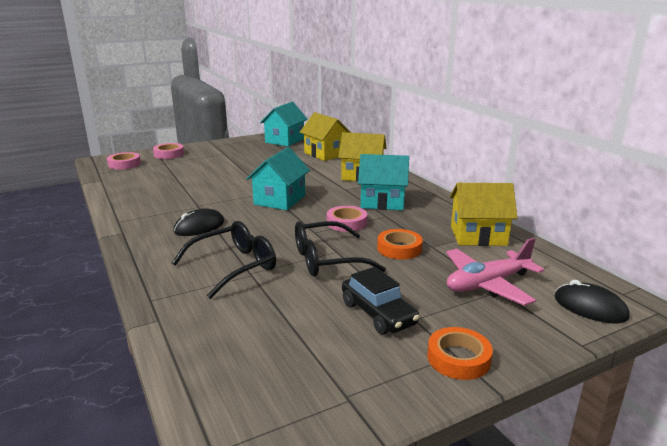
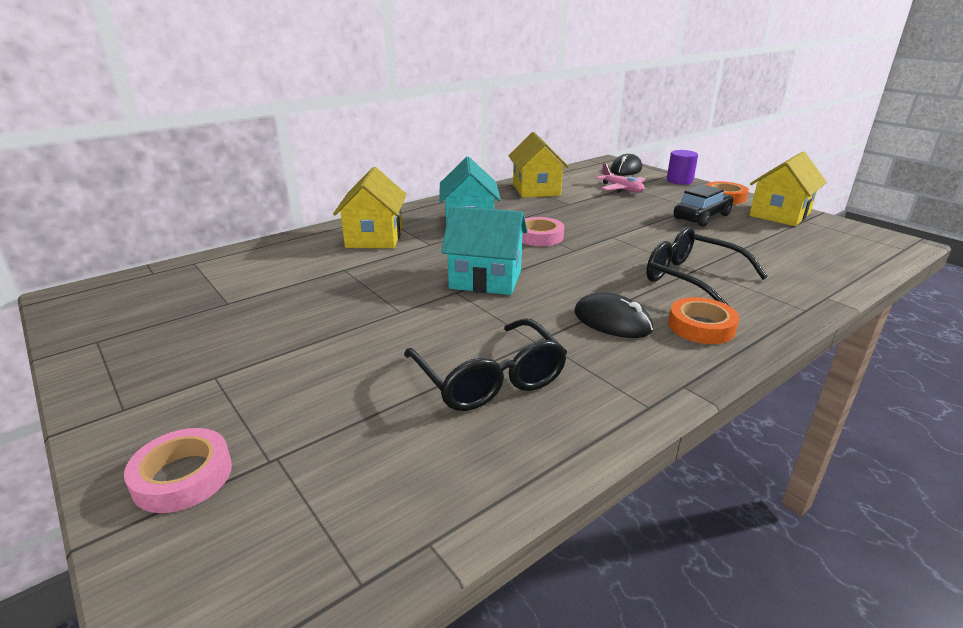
camera: 100 degrees left, 5 degrees up
pink tape [107,152,141,170] -> none
turquoise house [260,102,308,146] -> none
black glasses [295,221,386,276] -> black glasses moved to [404,318,567,411]
yellow house [300,112,351,161] -> yellow house moved to [749,152,827,226]
orange tape [377,229,423,259] -> orange tape moved to [668,297,739,344]
pink plane [446,238,544,306] -> pink plane [596,163,646,193], size x0.67
none -> purple cylinder [667,150,698,185]

